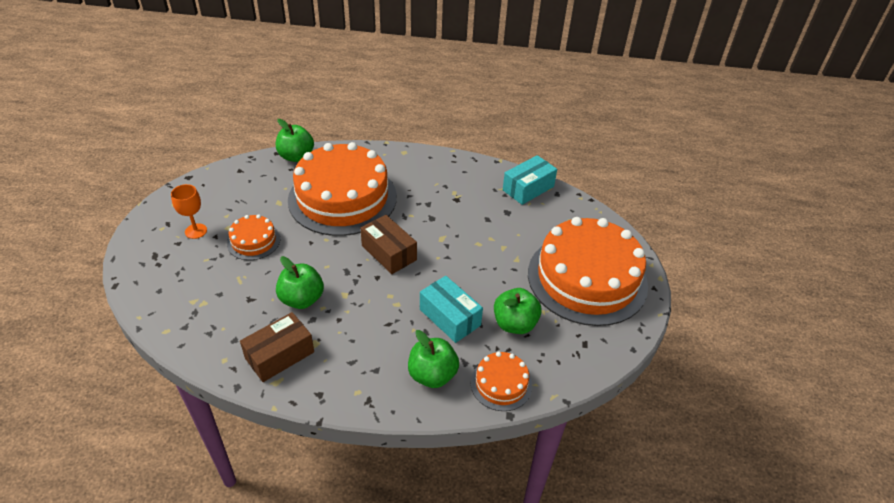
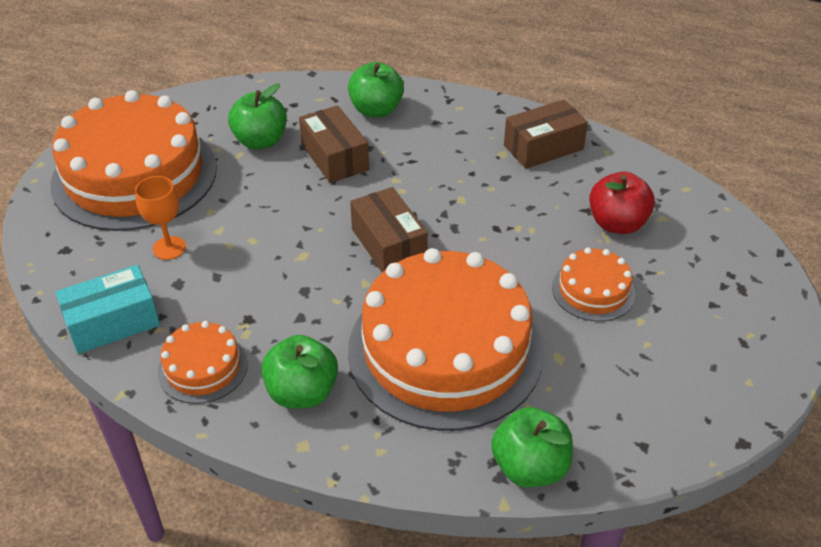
camera: 165 degrees left, 0 degrees up
orange goblet [171,184,207,239] -> orange goblet moved to [135,176,186,260]
green apple [276,256,324,309] -> green apple moved to [261,335,338,409]
turquoise box [420,276,483,343] -> brown box [299,105,369,183]
orange cake [470,351,532,411] -> orange cake moved to [158,321,248,404]
none -> red apple [589,172,655,234]

